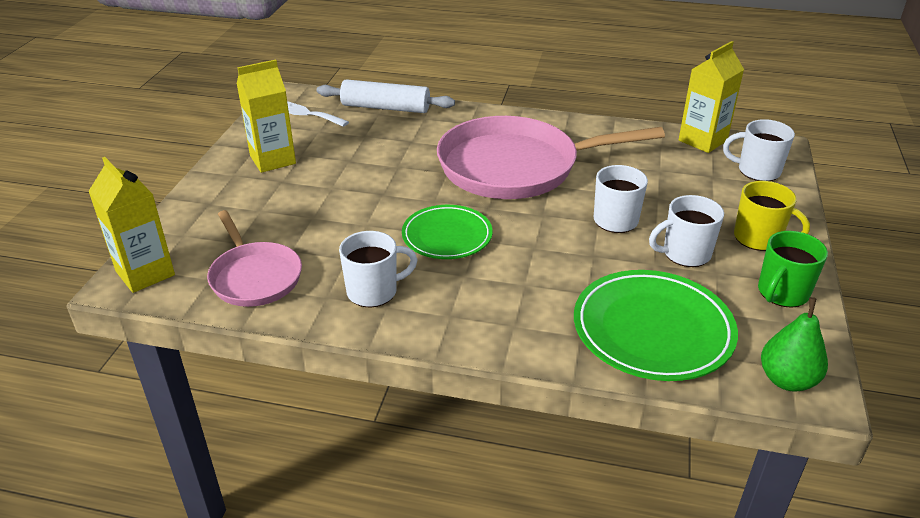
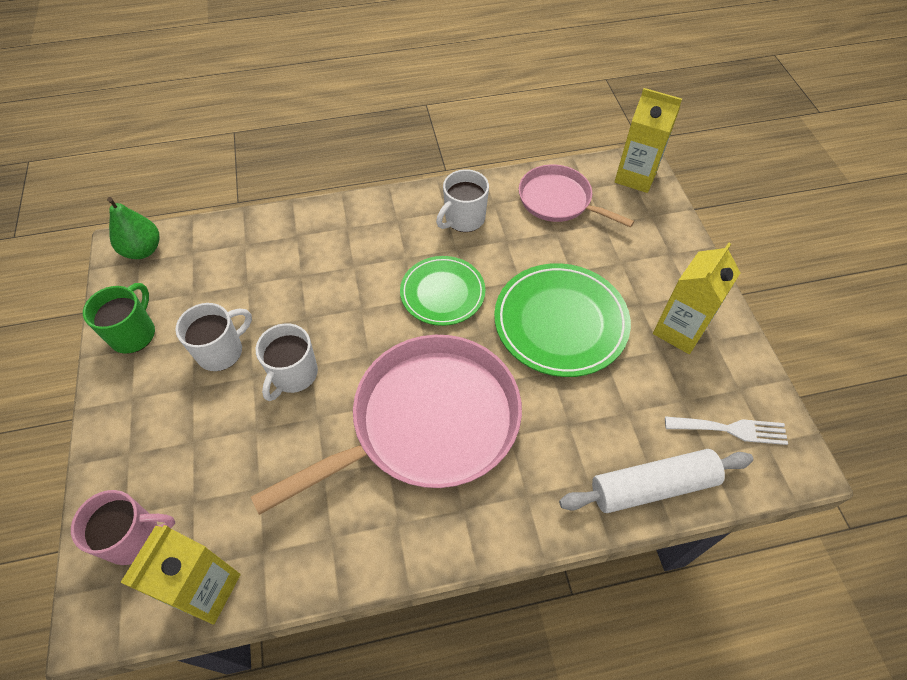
camera: 155 degrees right, 20 degrees up
green plate [574,270,738,381] -> green plate moved to [494,263,631,377]
white mug [723,119,795,181] -> pink mug [71,490,175,565]
yellow mug [734,181,810,251] -> none

